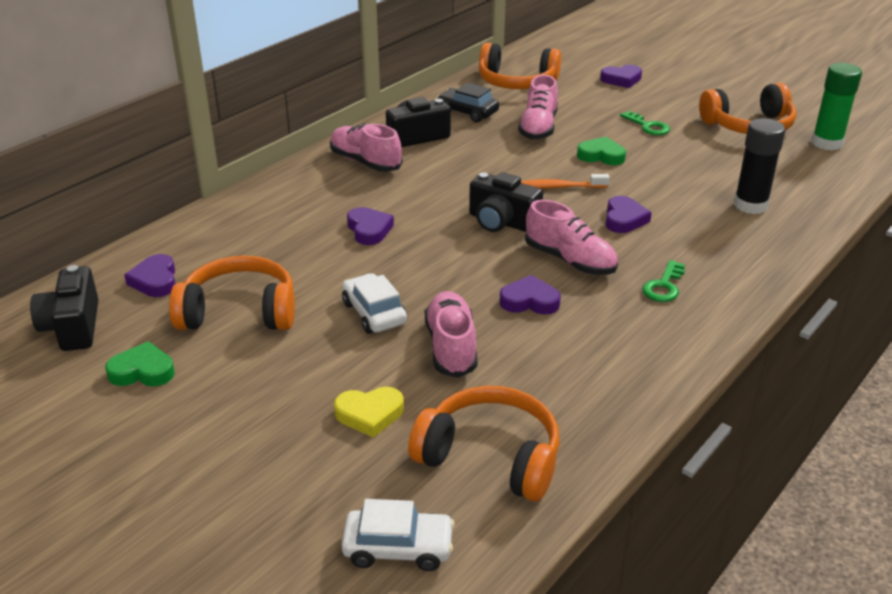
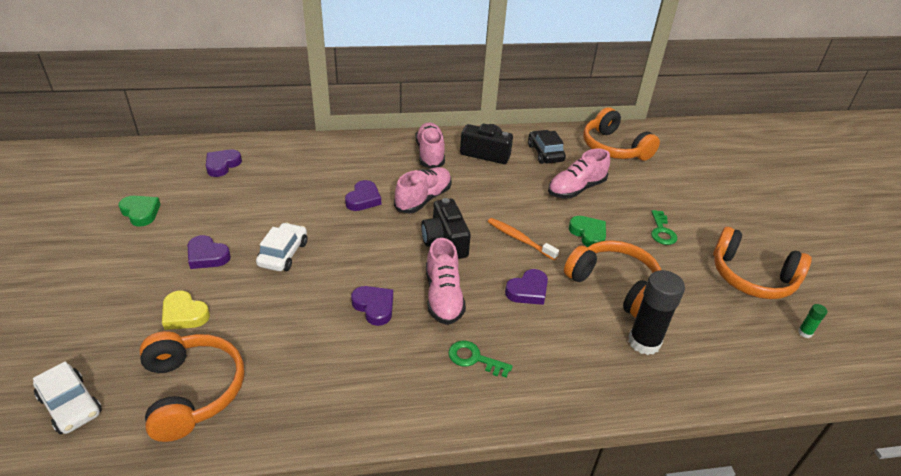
camera: 40 degrees right, 5 degrees up
black camera [30,265,99,351] -> none
orange headphones [169,256,295,330] -> orange headphones moved to [564,240,661,318]
pink shoe [425,291,478,378] -> pink shoe moved to [394,167,452,214]
purple heart [600,65,642,88] -> purple heart moved to [188,235,231,269]
green key [642,260,685,302] -> green key turned 45 degrees clockwise [448,341,513,378]
green glue stick [811,63,862,150] -> green glue stick [798,304,827,338], size x0.43

